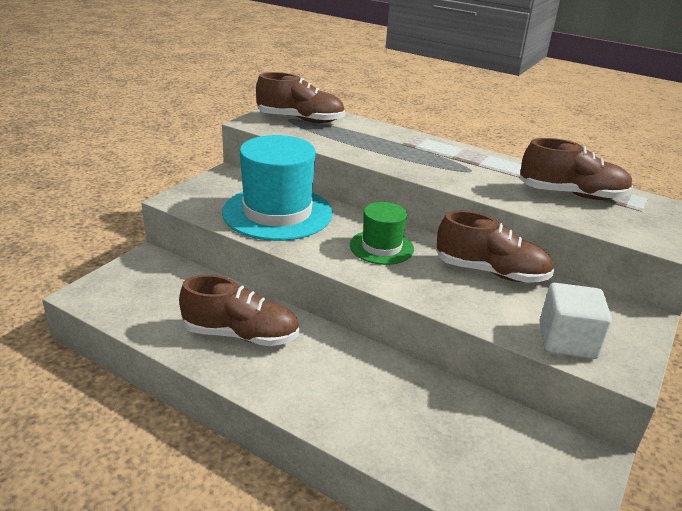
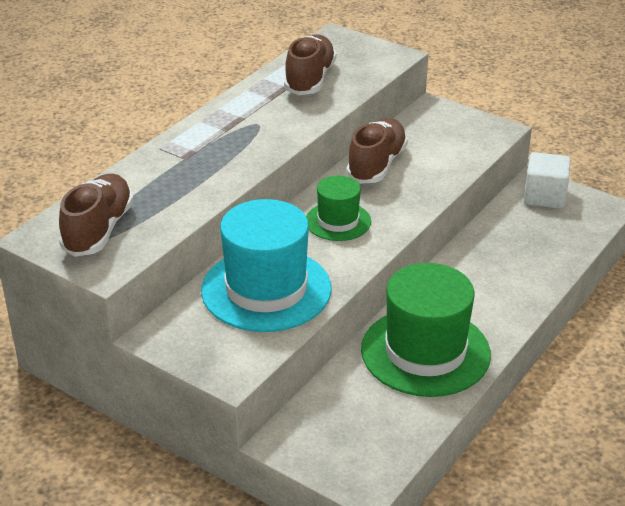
camera: 85 degrees left, 5 degrees up
brown shoe [179,275,299,346] -> green hat [361,263,491,397]
white cube [539,283,612,359] -> white cube moved to [524,152,571,209]

